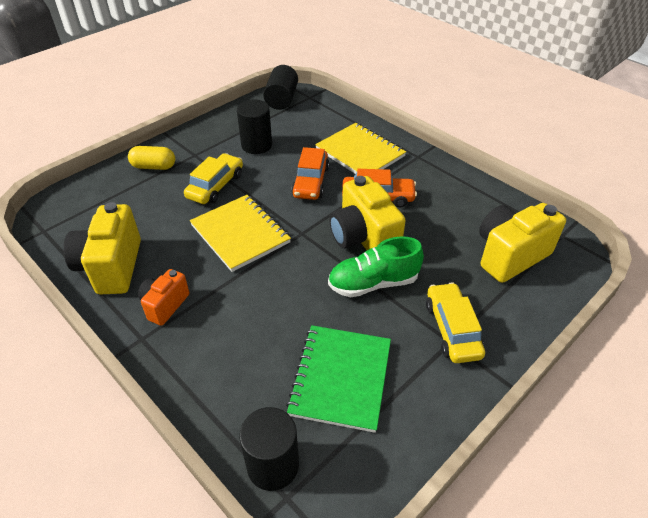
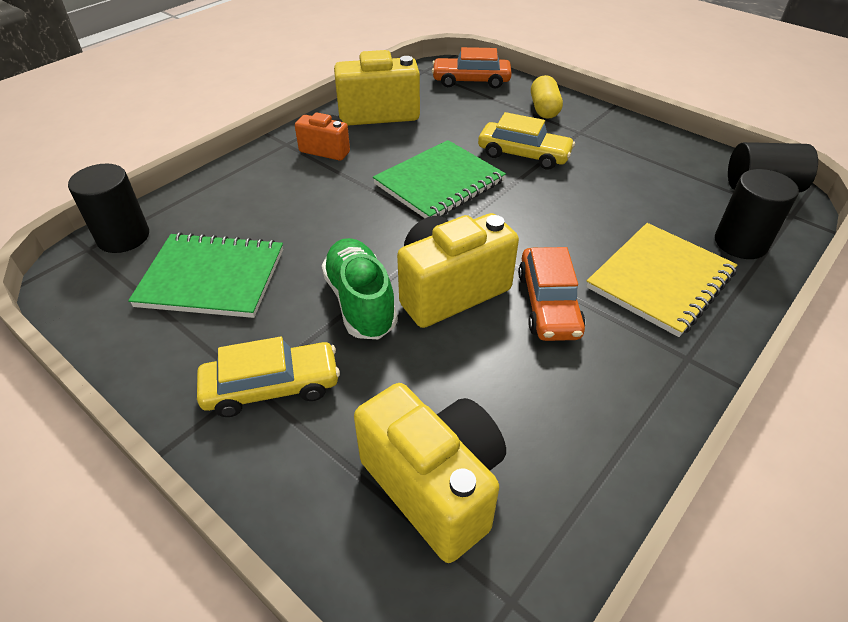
camera: 85 degrees right, 0 degrees up
yellow notebook [190,195,291,272] -> green notebook [373,140,506,218]
black cylinder [237,100,272,154] -> black cylinder moved to [715,169,799,259]
orange car [292,147,329,200] -> orange car moved to [432,47,512,88]

